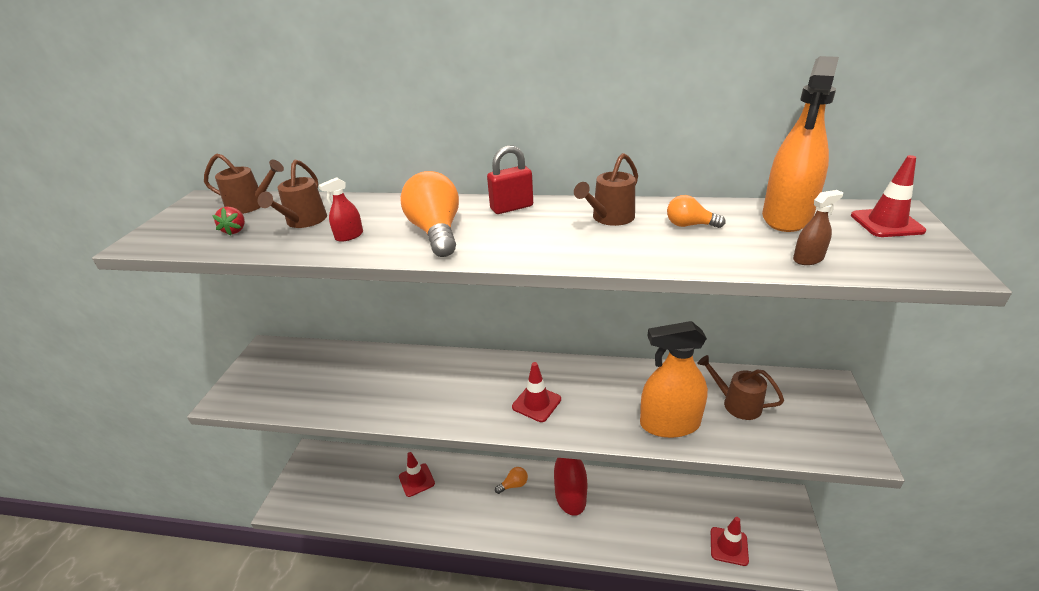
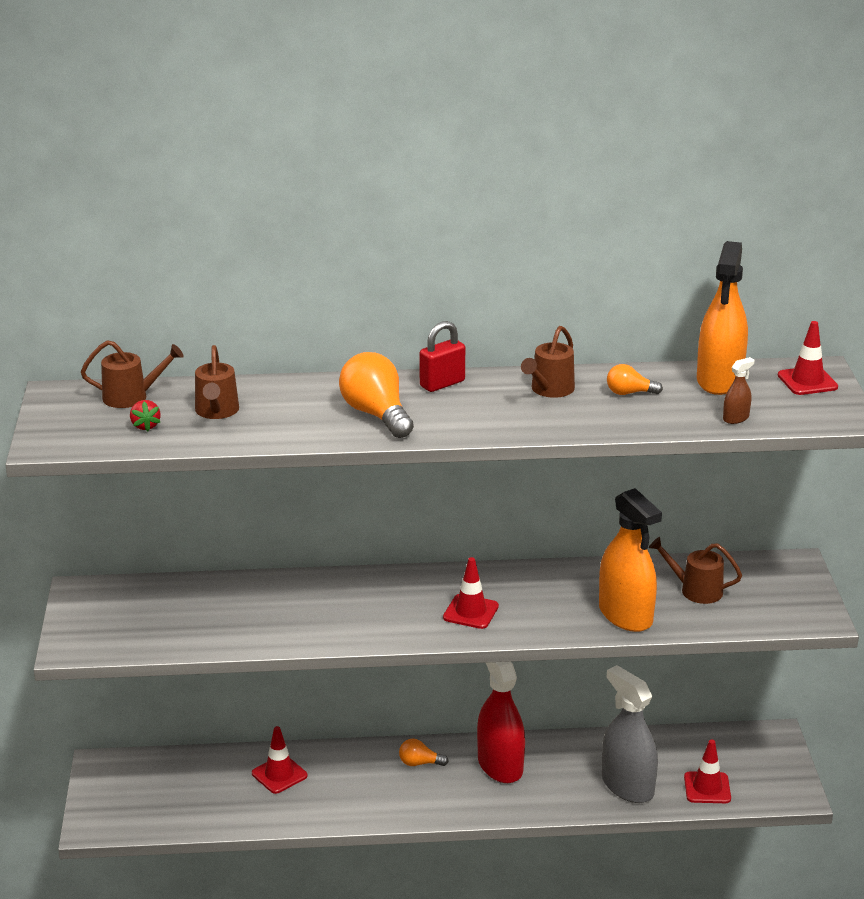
camera: 15 degrees left, 5 degrees down
red spray bottle [319,177,363,242] -> none
orange light bulb [495,467,528,494] -> orange light bulb turned 135 degrees counterclockwise [399,739,449,766]
orange spray bottle [640,321,708,438] -> orange spray bottle turned 105 degrees counterclockwise [599,488,662,632]
none -> grey spray bottle [602,665,658,803]

